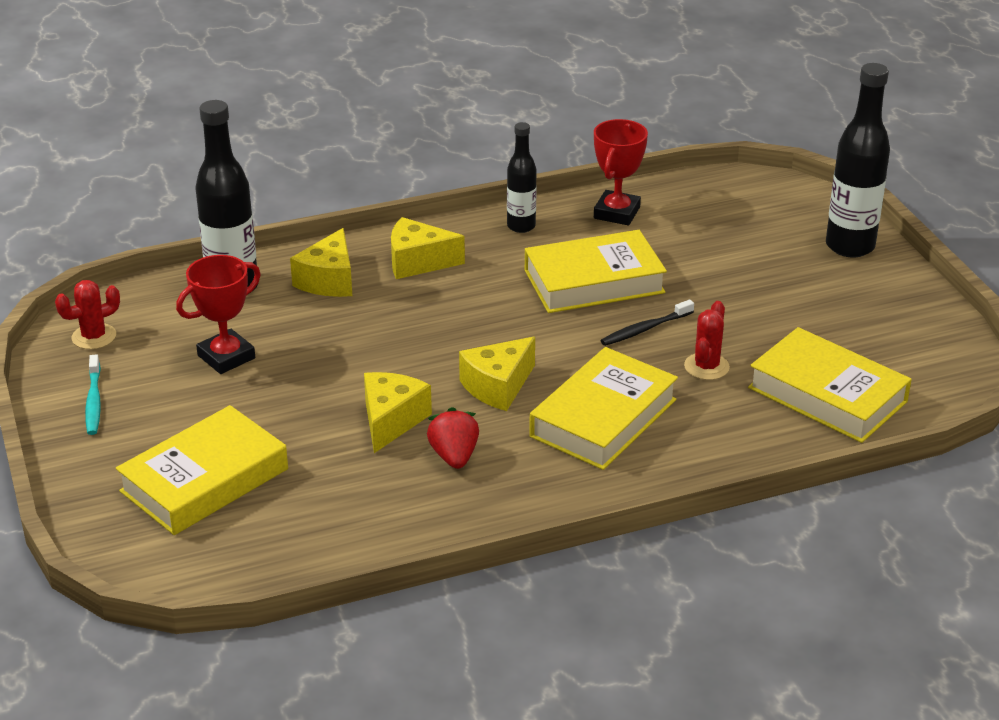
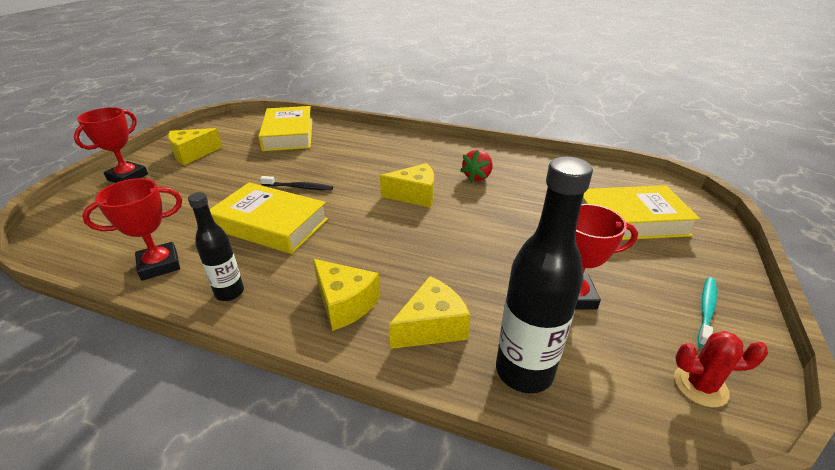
camera: 140 degrees left, 0 degrees up
yellow cheese [364,372,432,453] -> yellow cheese moved to [168,128,222,165]
yellow book [529,347,678,470] -> none
red cactus [684,301,730,380] -> none
black bottle [826,63,890,257] -> red trophy [74,107,148,183]

